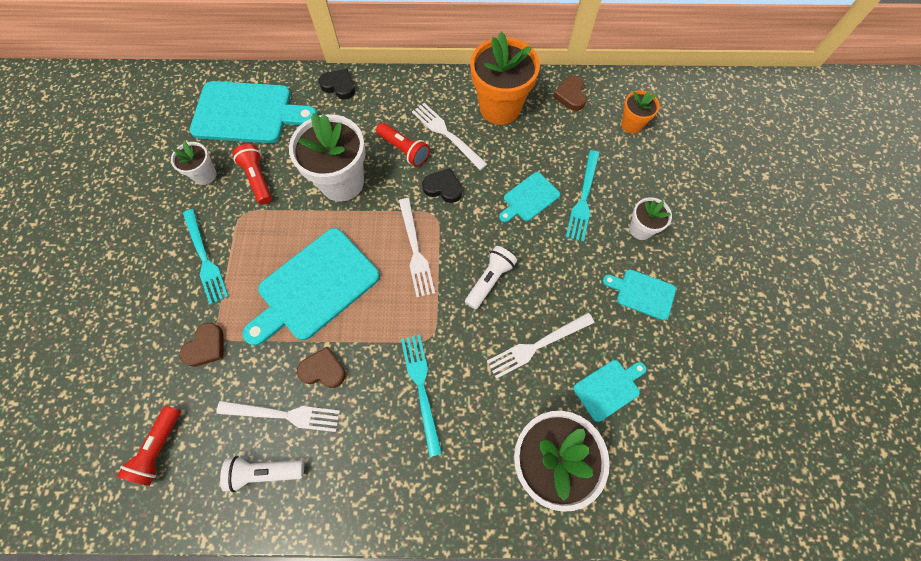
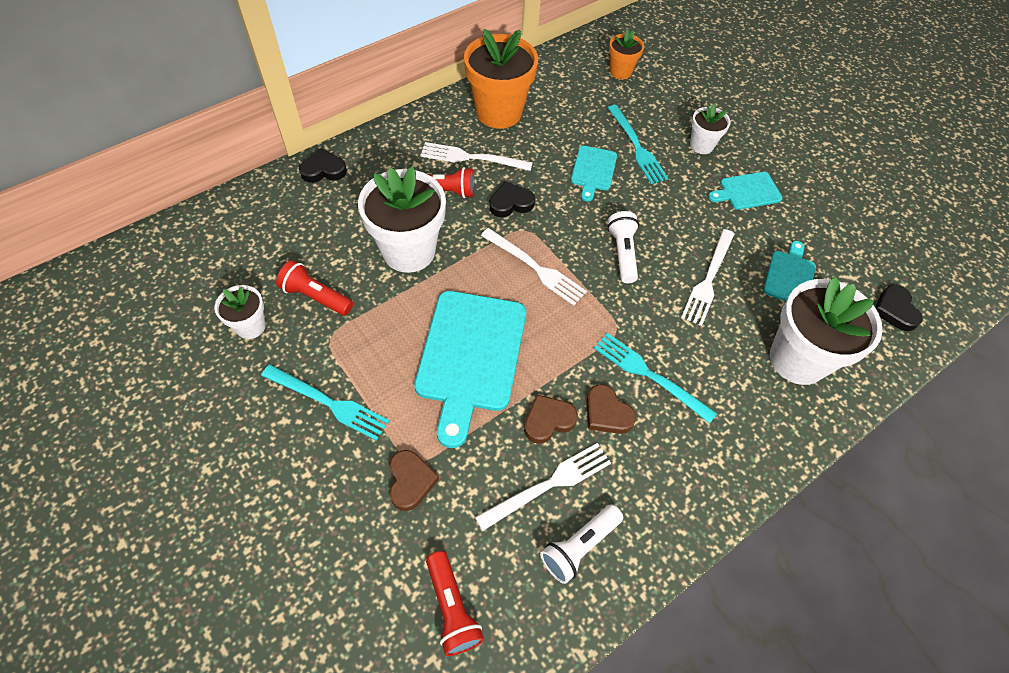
camera: 40 degrees left, 10 degrees down
turquoise cutting board [190,81,318,143] -> none
brown heart [553,76,587,111] -> brown heart moved to [586,384,636,434]
none -> black heart [875,284,923,331]

